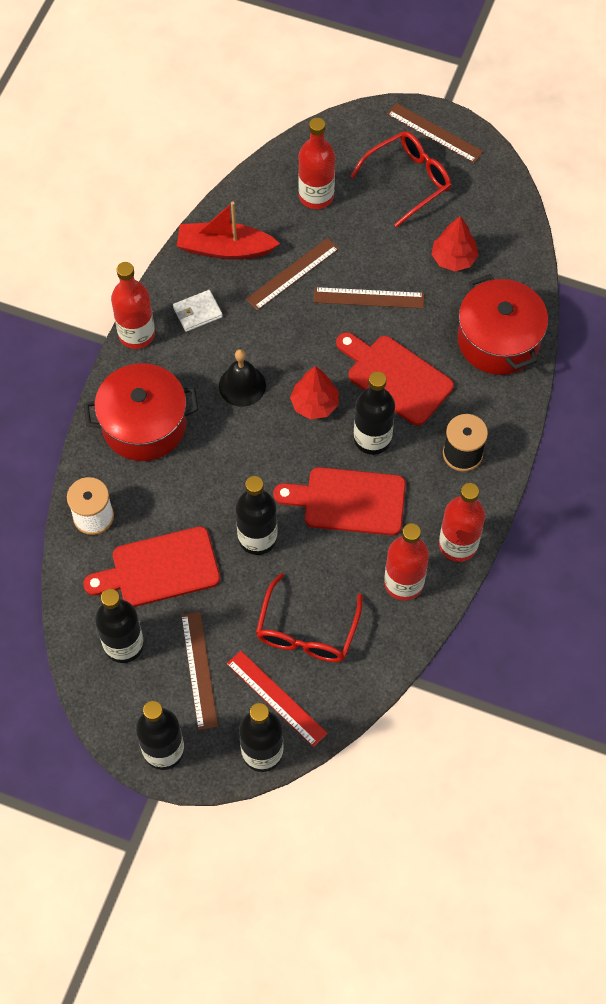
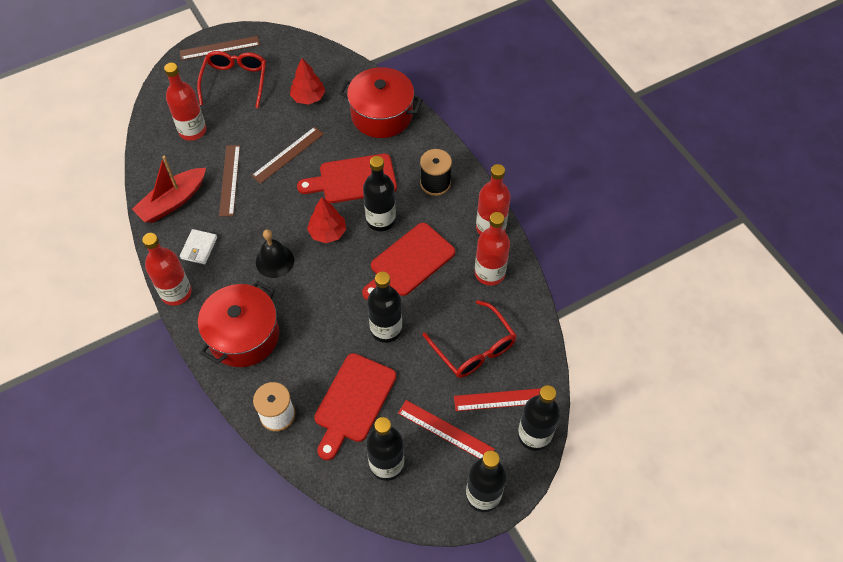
camera: 50 degrees left, 5 degrees down
brown ruler [181,612,218,730] -> red ruler [398,400,495,459]

